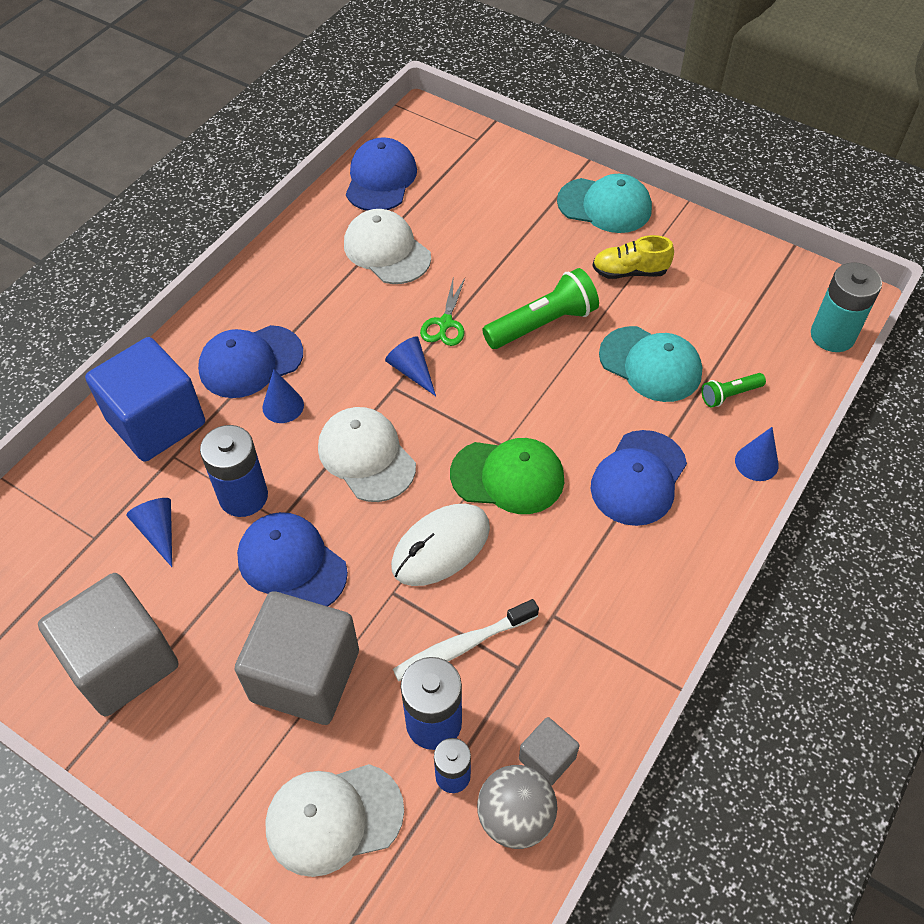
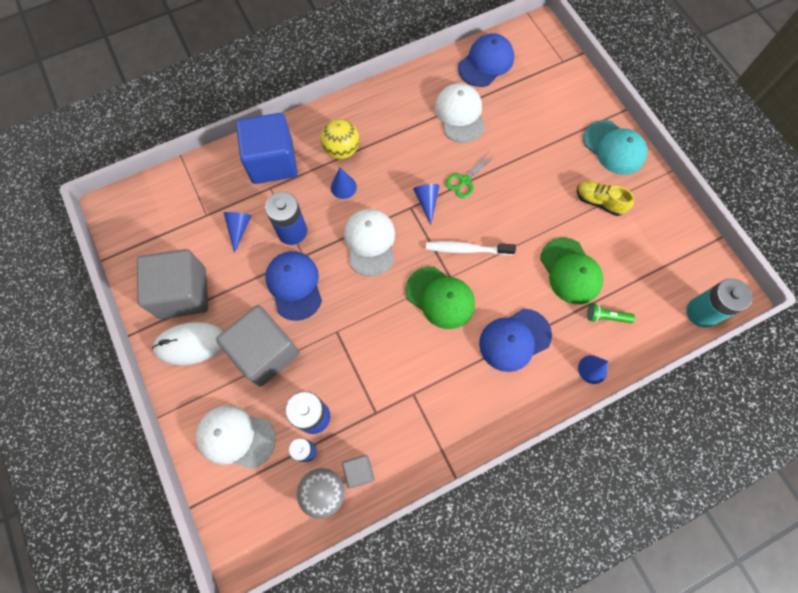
camera: 30 degrees right, 15 degrees up
blue cap [198,325,303,398] -> yellow ball [321,119,359,159]
white mouse [391,504,490,586] -> white mouse moved to [152,322,224,365]
white toothbrush [393,599,539,681] -> white toothbrush moved to [426,241,516,255]
green flashlight [482,268,599,349] -> none
turquoise cap [599,326,702,402] -> green cap [540,238,603,304]

